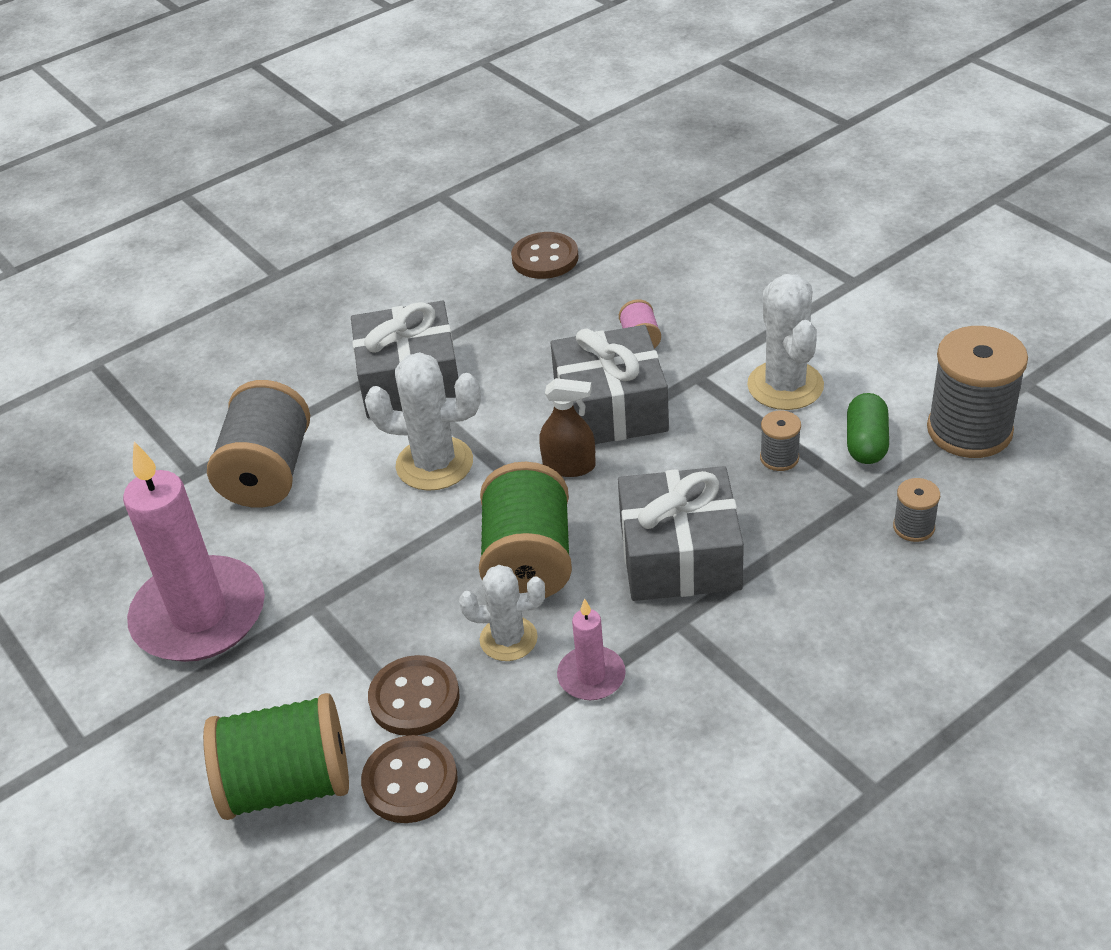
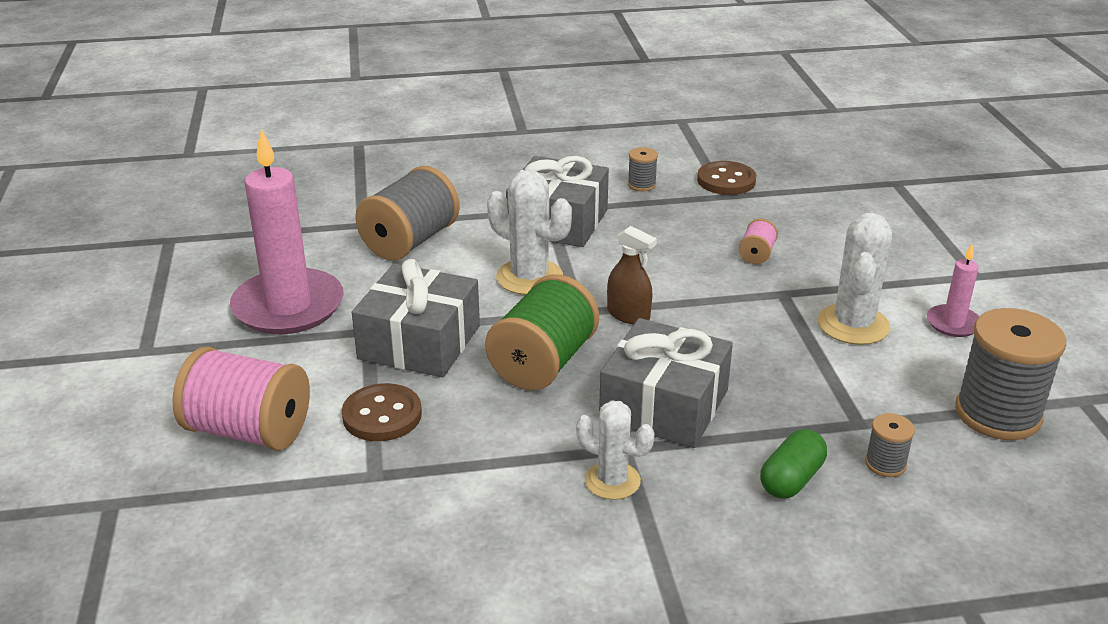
camera: 25 degrees right, 10 degrees down
green spool [203,693,349,820] -> pink spool [172,347,310,451]
brown button [361,735,458,823] -> none
white cactus [459,565,545,661] -> white cactus moved to [576,400,655,500]
grey gift [551,325,669,444] -> grey gift moved to [352,259,480,377]
pink candle [557,598,626,700] -> pink candle moved to [927,244,979,337]
grey spool [760,411,801,471] -> grey spool moved to [628,147,658,191]
green capsule [847,393,889,464] -> green capsule moved to [760,429,827,499]

